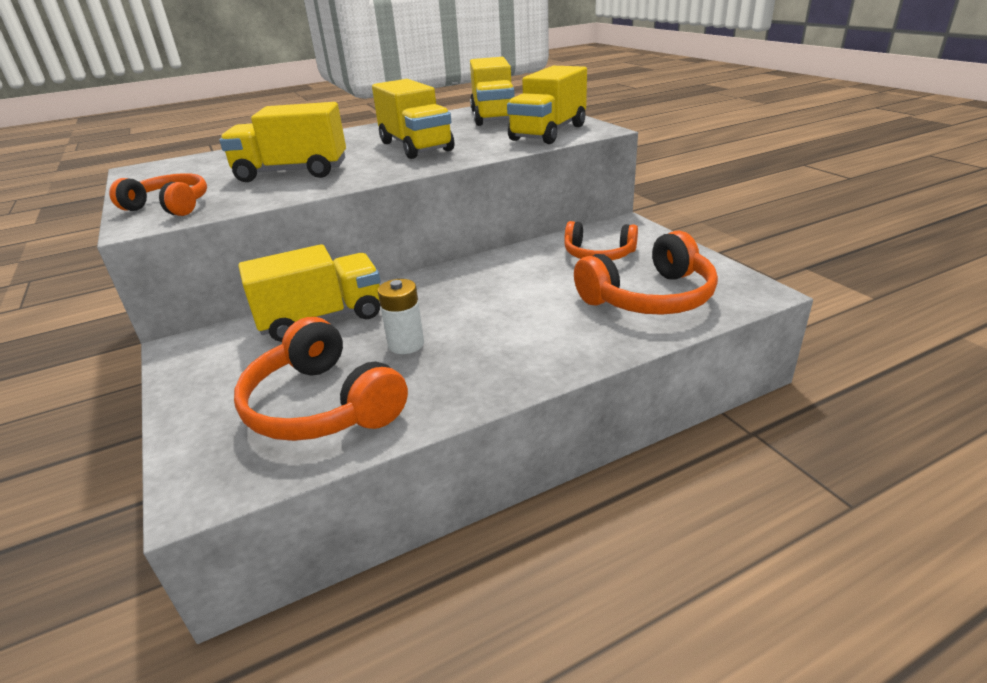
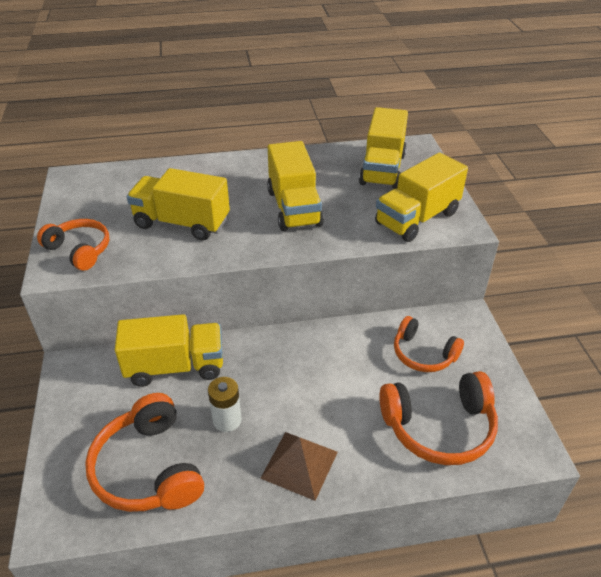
camera: 15 degrees right, 10 degrees up
none -> brown pyramid [260,432,338,501]

